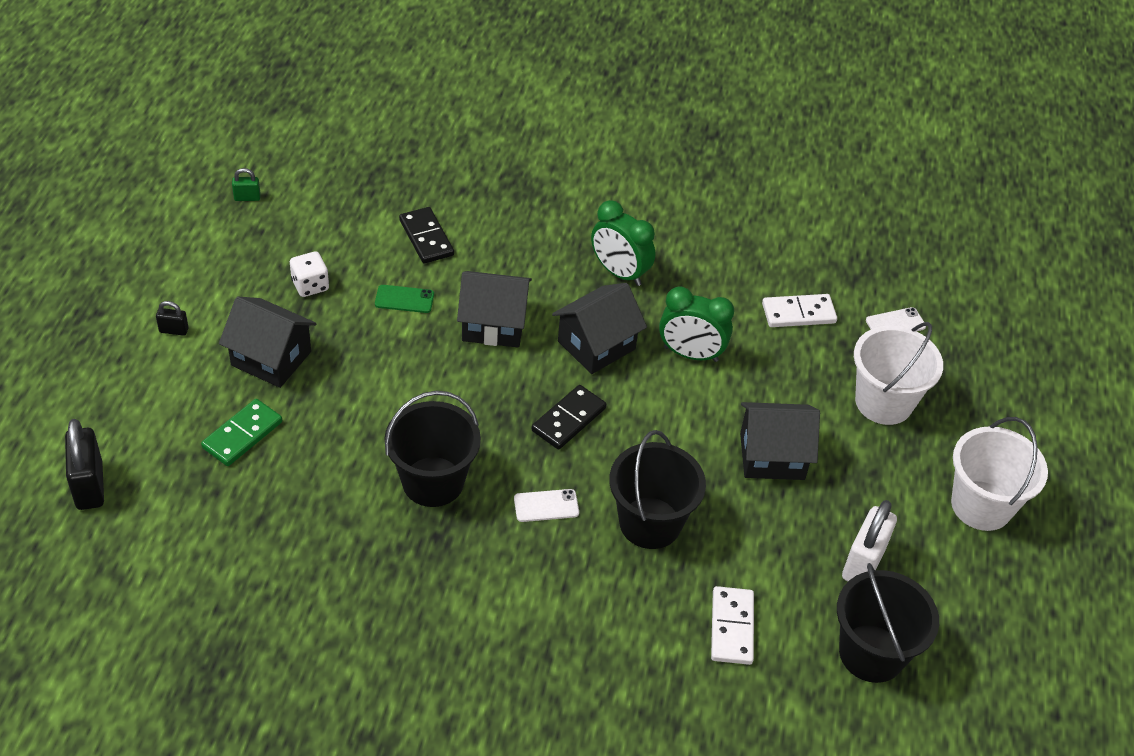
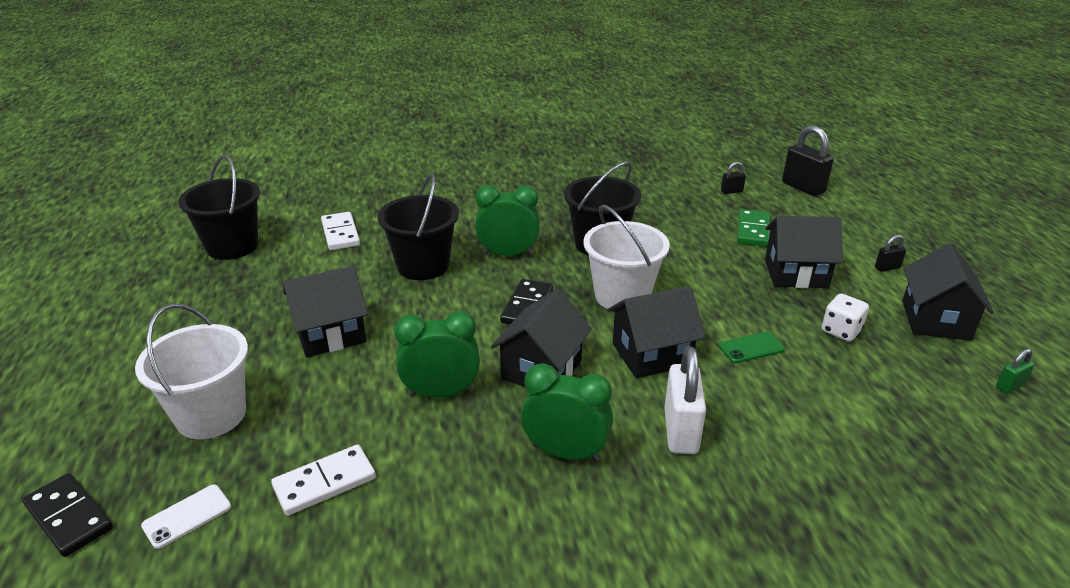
camera: 160 degrees right, 15 degrees down
black domino [399,207,454,264] -> black domino moved to [22,473,113,557]
white phone [514,489,579,522] -> green clock [475,185,540,256]
white padlock [842,500,897,581] -> white padlock moved to [664,346,706,454]
white bucket [951,417,1048,531] -> white bucket moved to [584,205,670,309]
none -> black padlock [721,162,746,194]
none -> black house [902,244,994,341]

